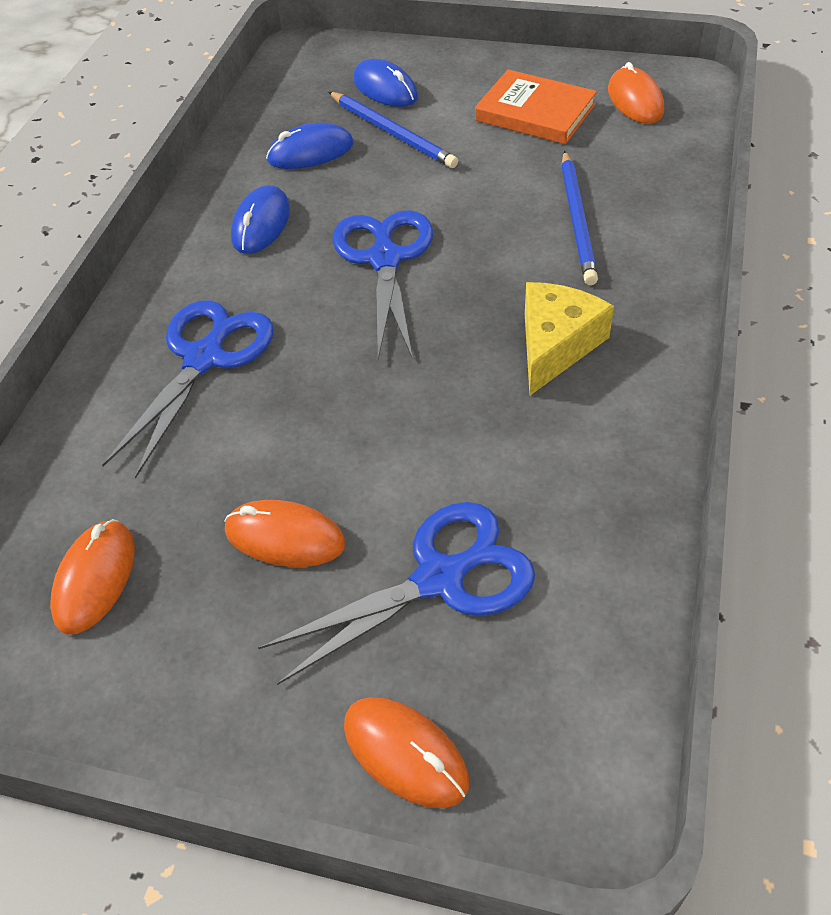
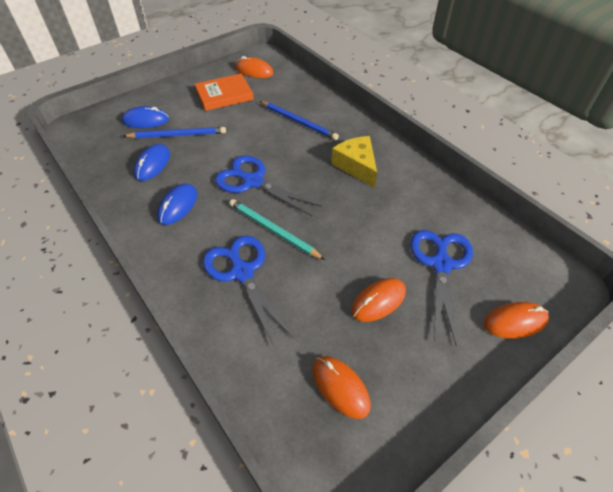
camera: 55 degrees left, 0 degrees up
blue mouse [231,185,290,254] -> blue mouse turned 60 degrees clockwise [157,183,197,225]
none -> turquoise pencil [229,199,325,260]

